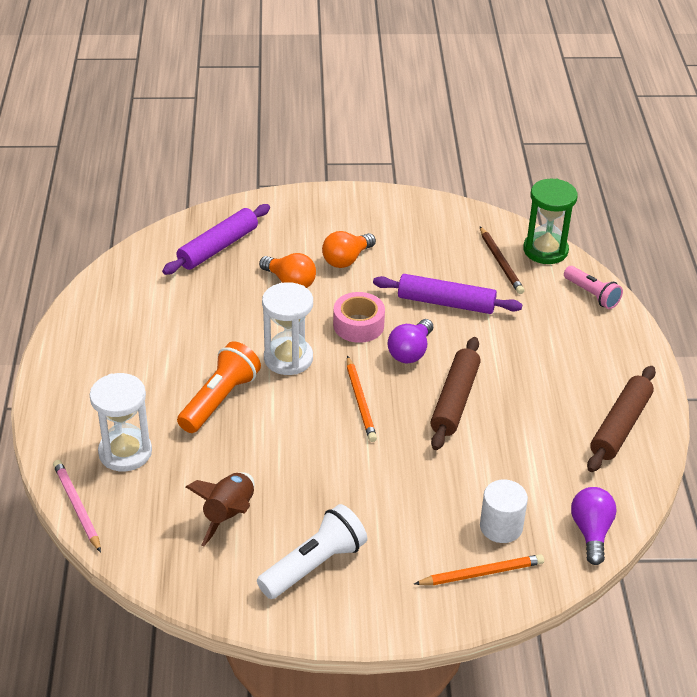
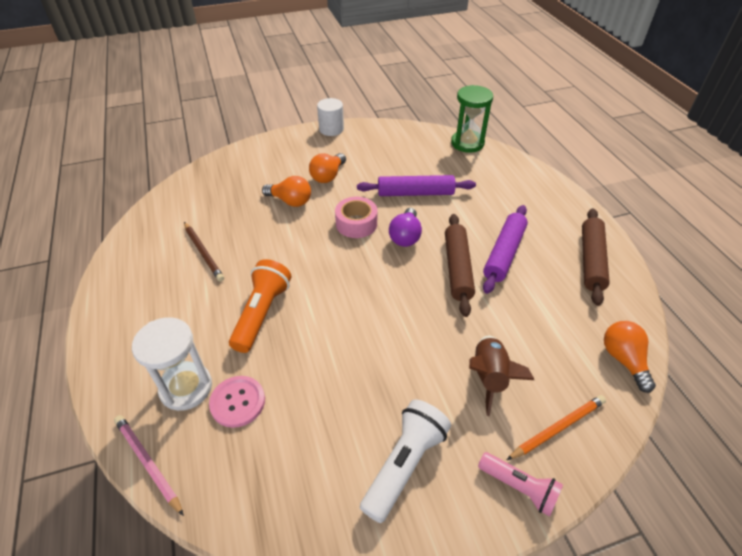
camera: 15 degrees left, 5 degrees up
purple rolling pin [162,204,270,275] -> purple rolling pin moved to [483,205,528,294]
brown rocket [186,472,254,546] -> brown rocket moved to [469,335,534,416]
white hourglass [262,282,313,375] -> none
orange pencil [347,356,377,442] -> none
brown pencil [480,227,525,294] -> brown pencil moved to [184,222,224,282]
white cylinder [480,480,528,543] -> white cylinder moved to [317,98,344,136]
pink flashlight [564,266,623,309] -> pink flashlight moved to [478,452,563,517]
purple light bulb [571,487,617,565] -> orange light bulb [604,321,656,393]
none -> pink button [209,376,265,428]

